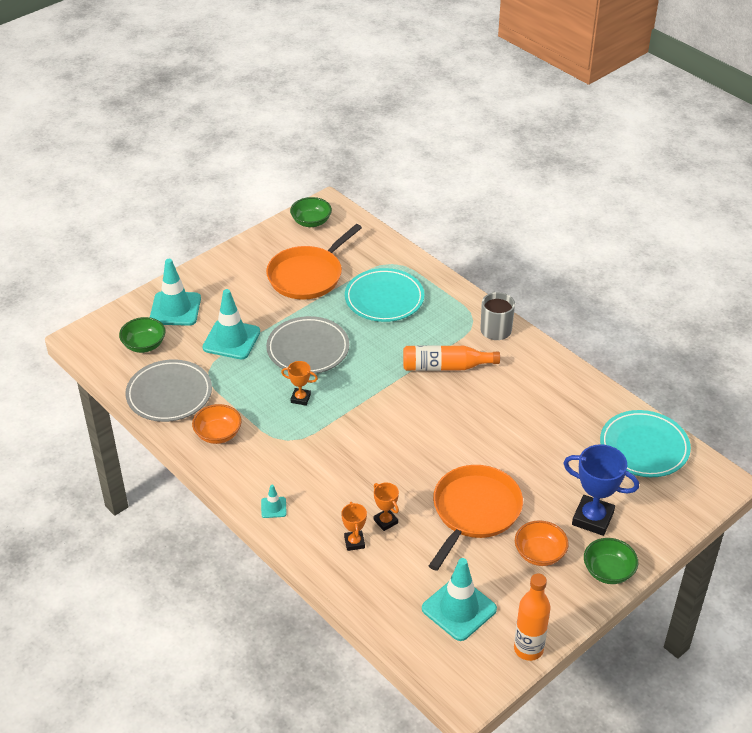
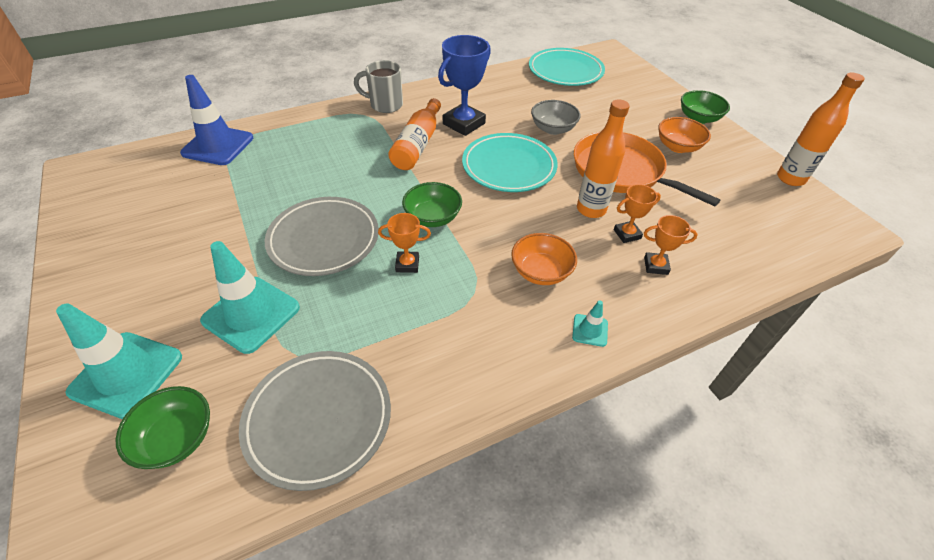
camera: 75 degrees left, 5 degrees up
orange bowl [192,404,242,444] -> orange bowl moved to [511,233,577,285]
orange pan [266,224,362,300] -> none
orange trophy [281,361,318,406] -> orange trophy turned 60 degrees clockwise [378,213,431,273]
green bowl [290,197,332,227] -> green bowl moved to [402,182,462,227]
turquoise plate [345,268,424,322] -> turquoise plate moved to [462,133,558,192]
turquoise traffic cone [422,558,497,641] -> none
blue trophy [563,444,639,536] -> blue trophy moved to [438,35,491,136]
none -> blue traffic cone [180,75,253,165]
none -> grey bowl [531,100,581,135]
none -> orange bottle [577,100,630,218]

